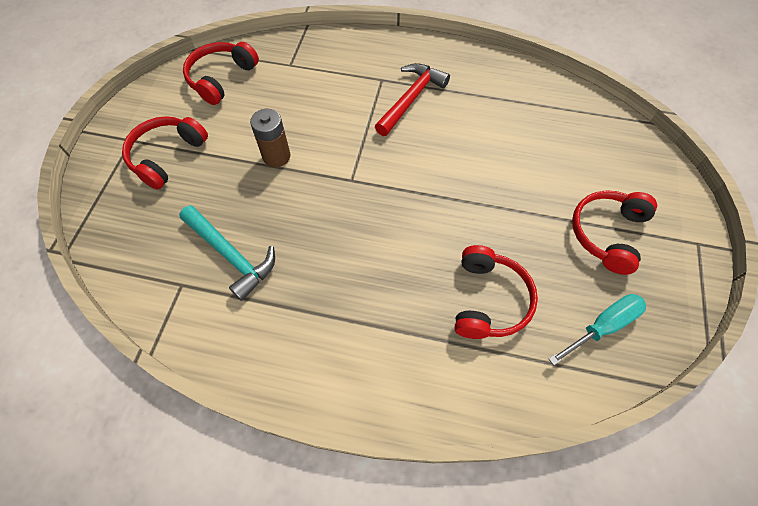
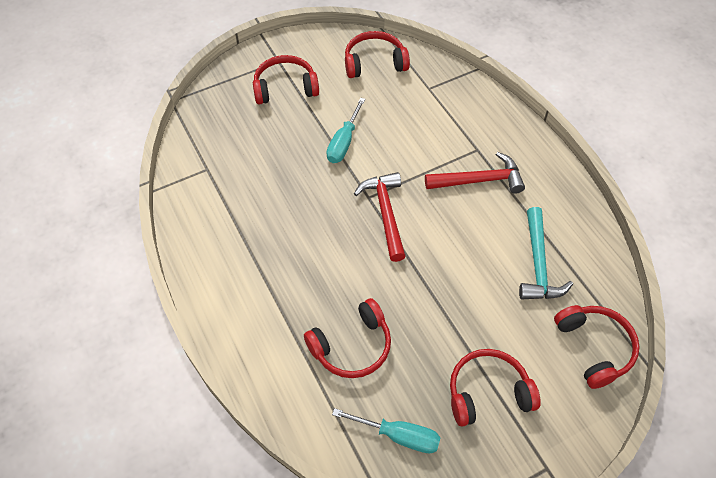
camera: 50 degrees right, 5 degrees down
turquoise hammer [179,205,275,301] -> turquoise hammer moved to [519,207,573,299]
brown battery [250,109,290,167] -> turquoise screwdriver [326,98,365,163]
none -> red hammer [354,172,406,262]
none -> red headphones [554,305,640,389]

